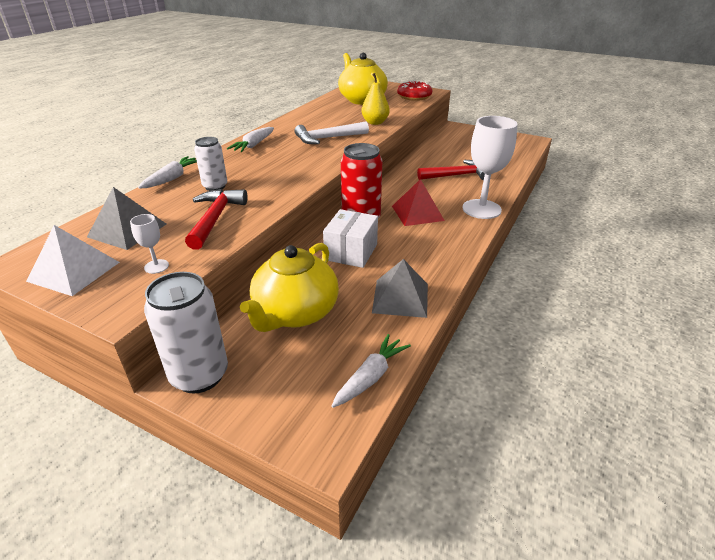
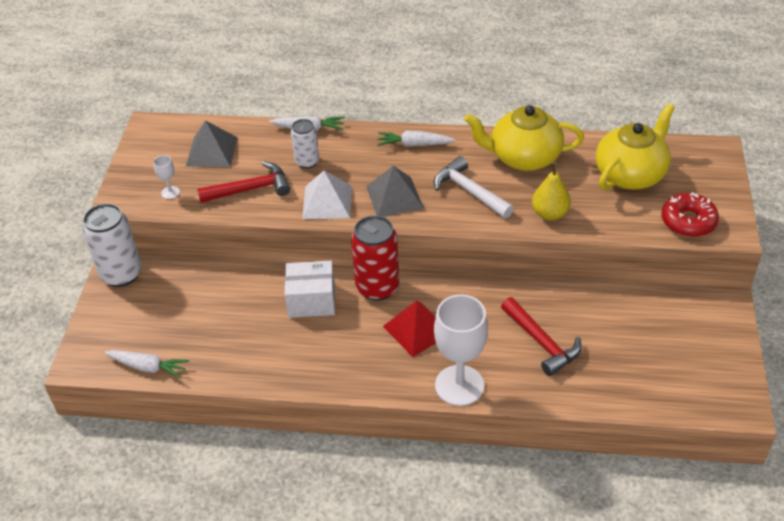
camera: 70 degrees right, 10 degrees up
white pyramid [26,225,120,296] -> white pyramid moved to [302,171,352,219]
yellow teapot [240,243,339,332] -> yellow teapot moved to [464,106,584,171]
grey pyramid [372,259,428,318] -> grey pyramid moved to [366,166,424,217]

